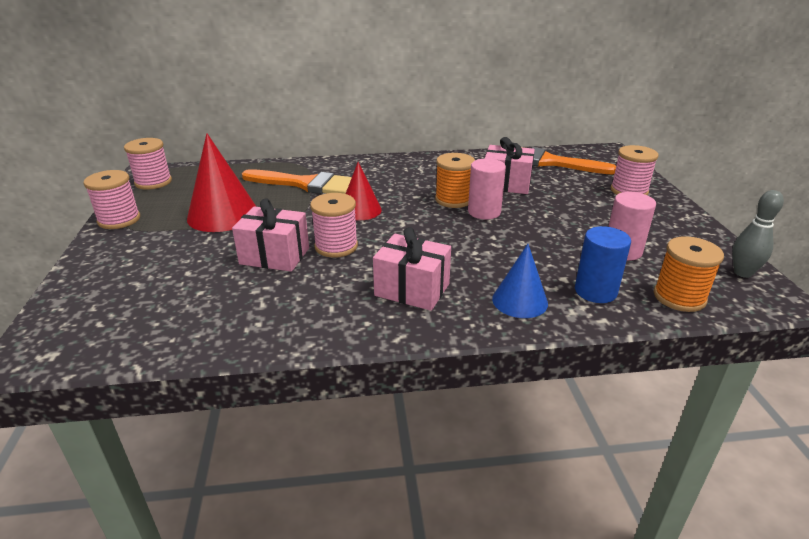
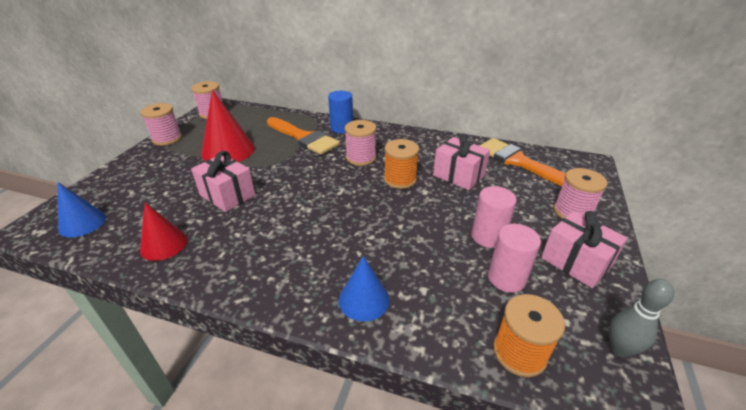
camera: 25 degrees right, 5 degrees up
pink spool [310,193,358,258] -> pink spool moved to [345,120,376,166]
red cone [346,162,382,220] -> red cone moved to [140,203,188,261]
pink gift [373,227,451,311] -> pink gift moved to [541,211,628,288]
pink cylinder [468,159,506,220] -> pink cylinder moved to [471,186,517,248]
blue cylinder [575,226,631,303] -> blue cylinder moved to [328,91,353,134]
none -> blue cone [58,182,106,238]

